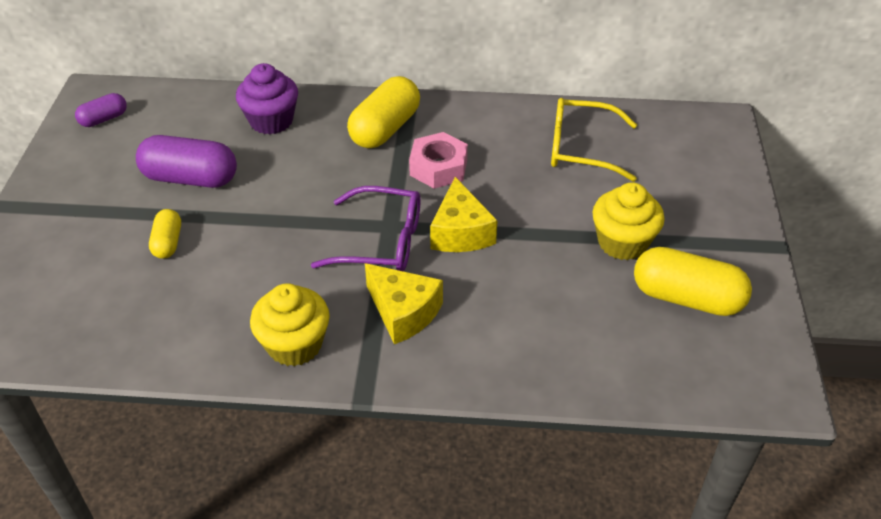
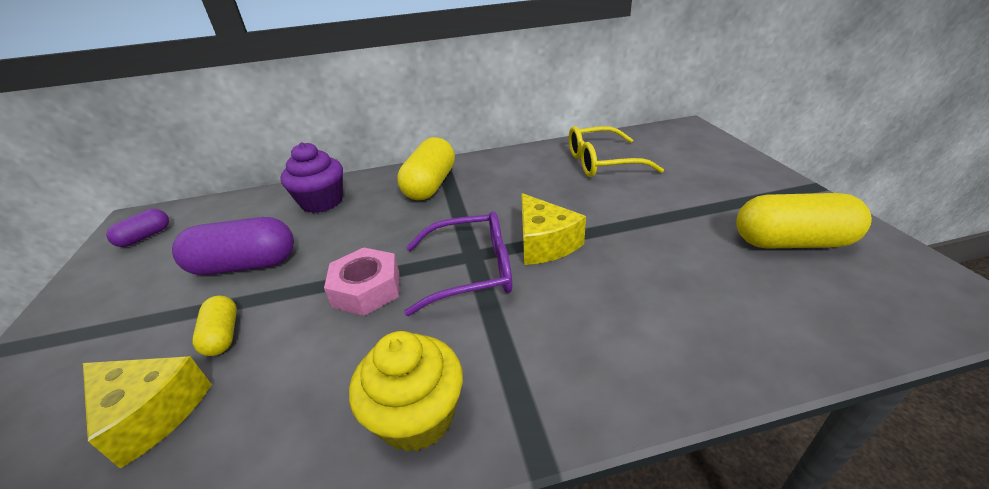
camera: 15 degrees left, 10 degrees down
yellow cheese [365,263,443,344] -> yellow cheese moved to [83,356,212,469]
pink nut [409,132,468,189] -> pink nut moved to [324,248,399,316]
yellow cupcake [593,182,665,260] -> none

